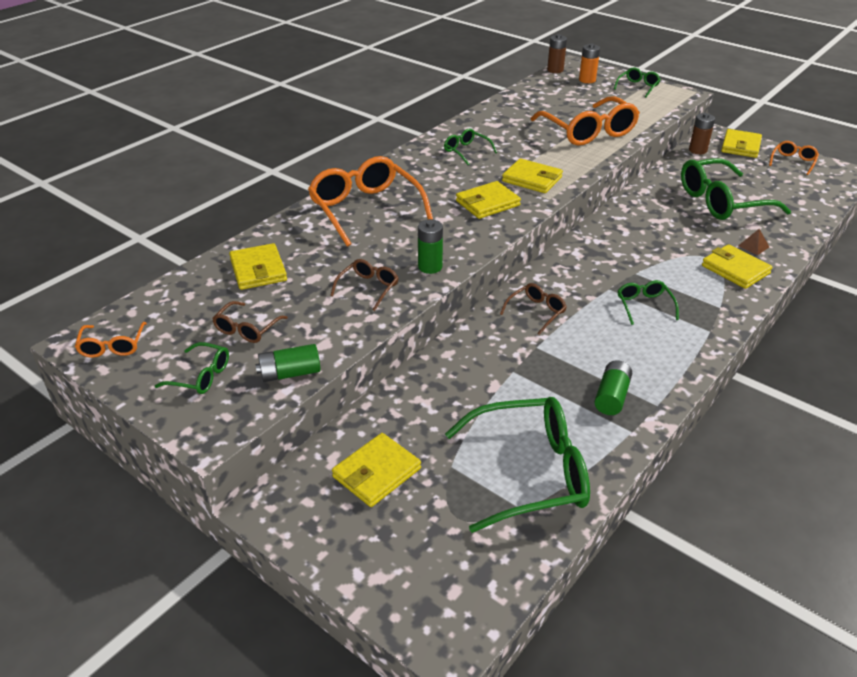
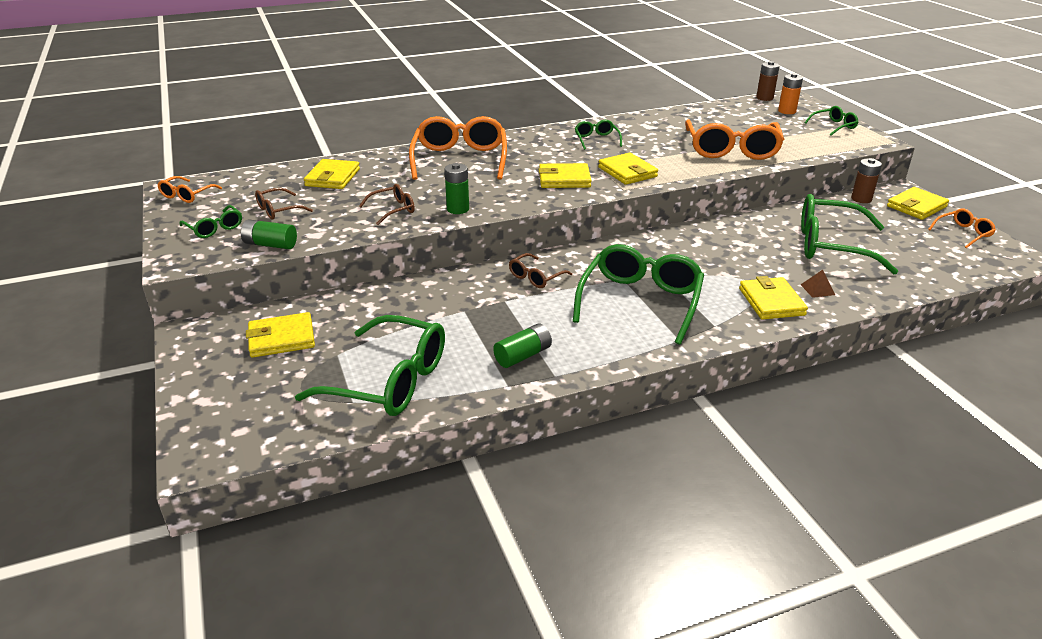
camera: 30 degrees right, 5 degrees down
brown glasses [500,283,567,335] -> brown glasses turned 150 degrees clockwise [509,253,572,288]
green glasses [618,280,679,325] -> green glasses [573,244,704,345], size x2.08

